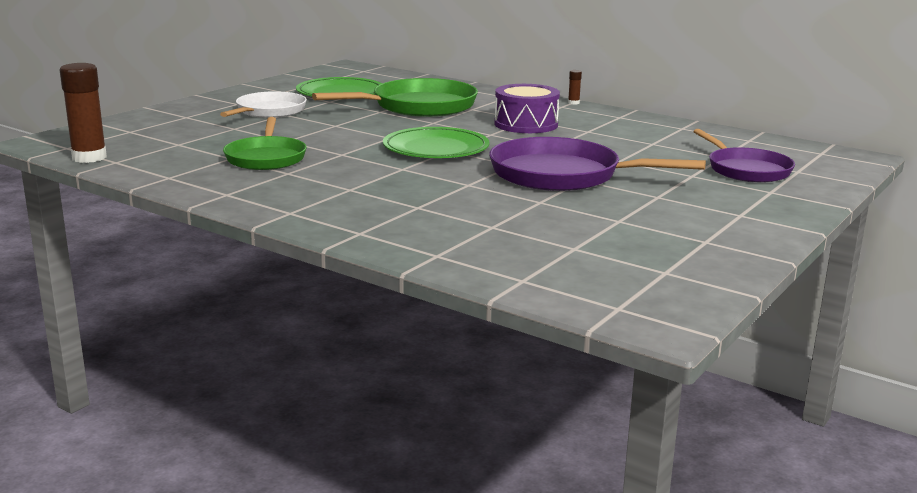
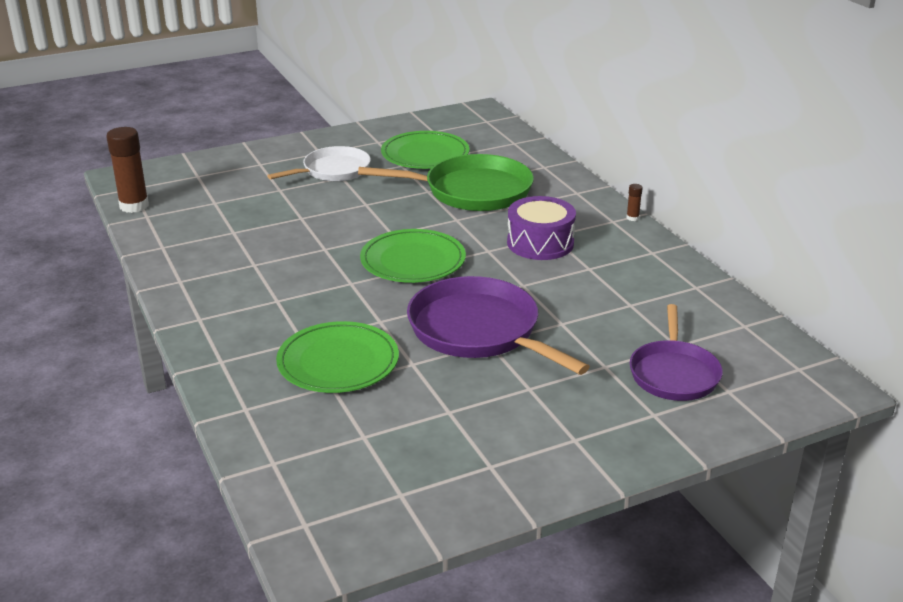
camera: 30 degrees right, 10 degrees up
green pan [223,117,307,170] -> none
none -> green plate [276,321,399,393]

